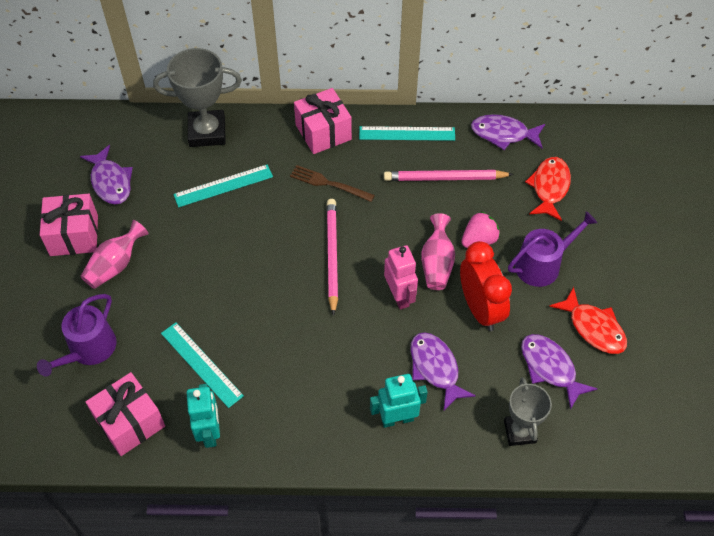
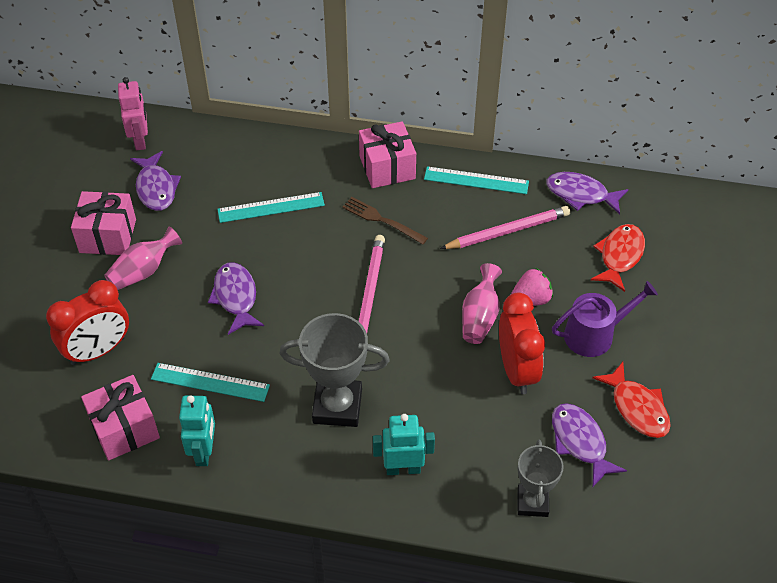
camera: 10 degrees right, 5 degrees down
purple watering can [37,294,116,377] -> red clock [46,280,129,365]
grey trophy [153,48,242,147] -> grey trophy moved to [279,313,390,427]
turquoise ruler [161,322,244,408] -> turquoise ruler turned 45 degrees counterclockwise [151,363,270,402]
pink pencil [384,170,514,181] -> pink pencil turned 150 degrees clockwise [440,206,570,249]
pink robot [384,245,418,310] -> pink robot moved to [118,77,148,151]
purple fish [410,332,476,411] -> purple fish moved to [208,262,264,335]

